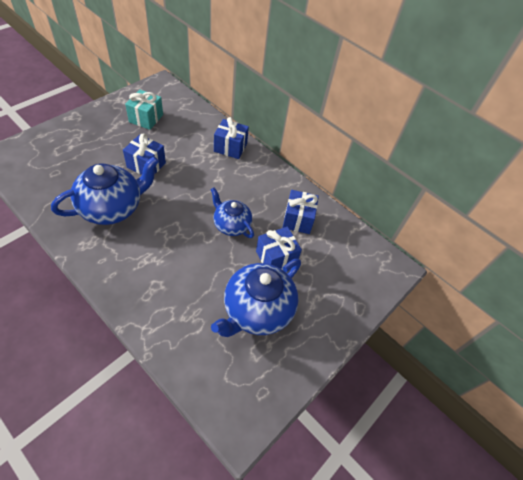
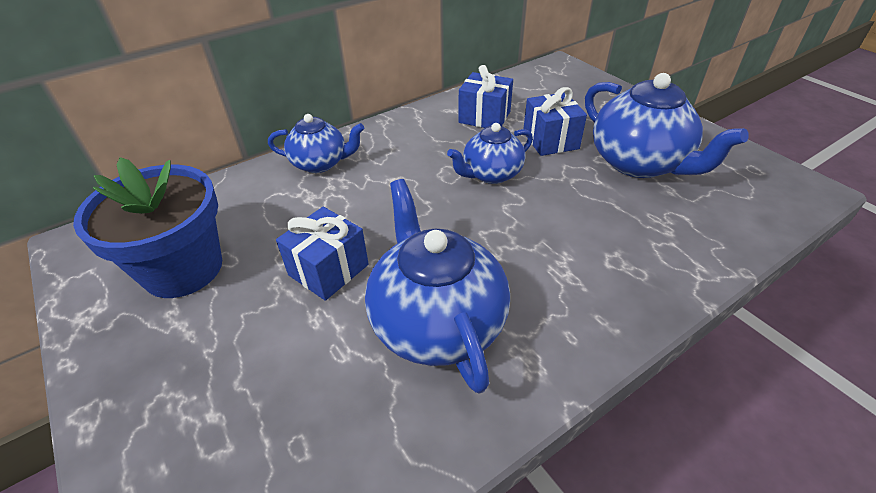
camera: 70 degrees left, 10 degrees down
turquoise gift [125,90,163,130] -> blue flower pot [73,157,222,298]
blue gift [214,117,249,159] -> blue teapot [268,114,364,173]

